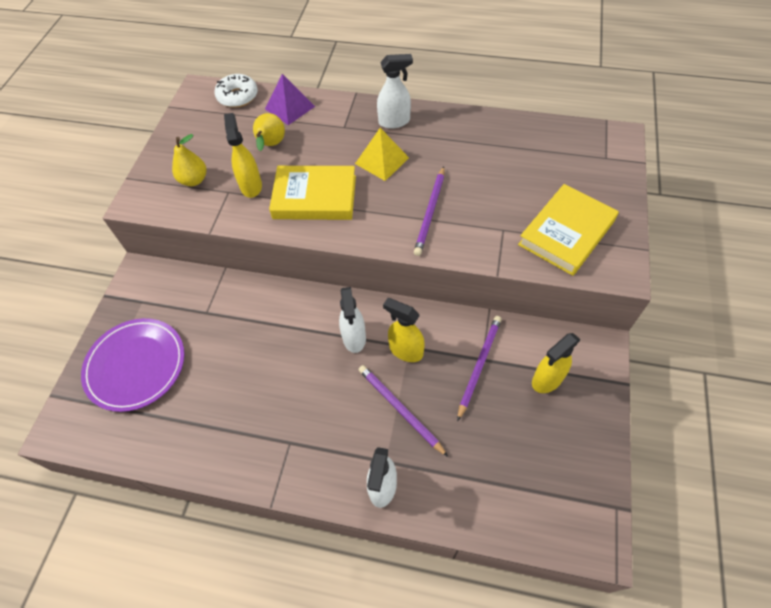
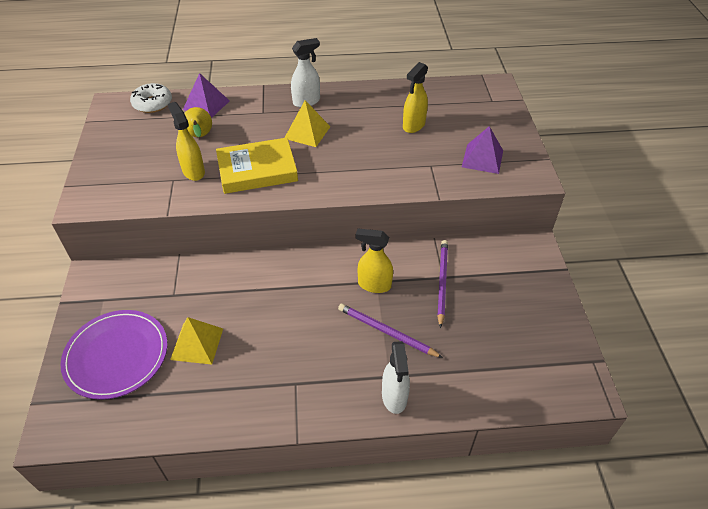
camera: 20 degrees left, 10 degrees down
yellow pear [172,134,207,186] -> none
white spray bottle [339,287,366,353] -> none
purple pencil [414,166,444,256] -> none
yellow book [518,184,619,276] -> purple pyramid [462,126,503,174]
yellow spray bottle [532,333,581,393] -> yellow spray bottle moved to [403,62,428,133]
none -> yellow pyramid [170,317,223,365]

